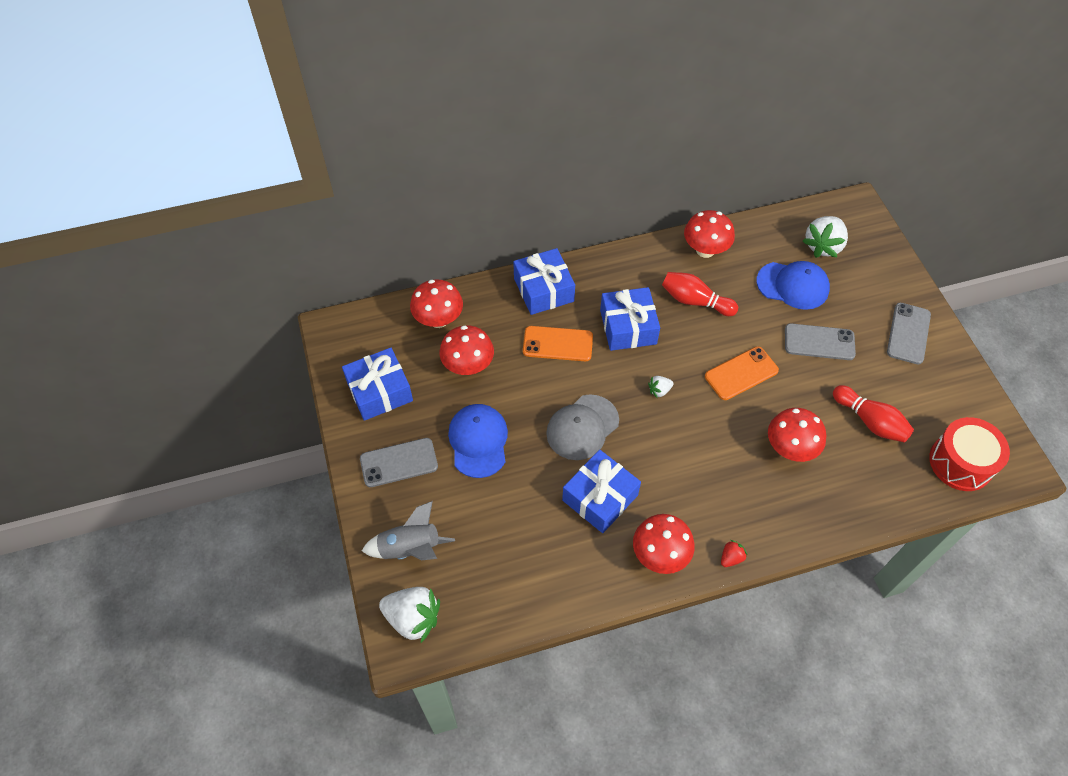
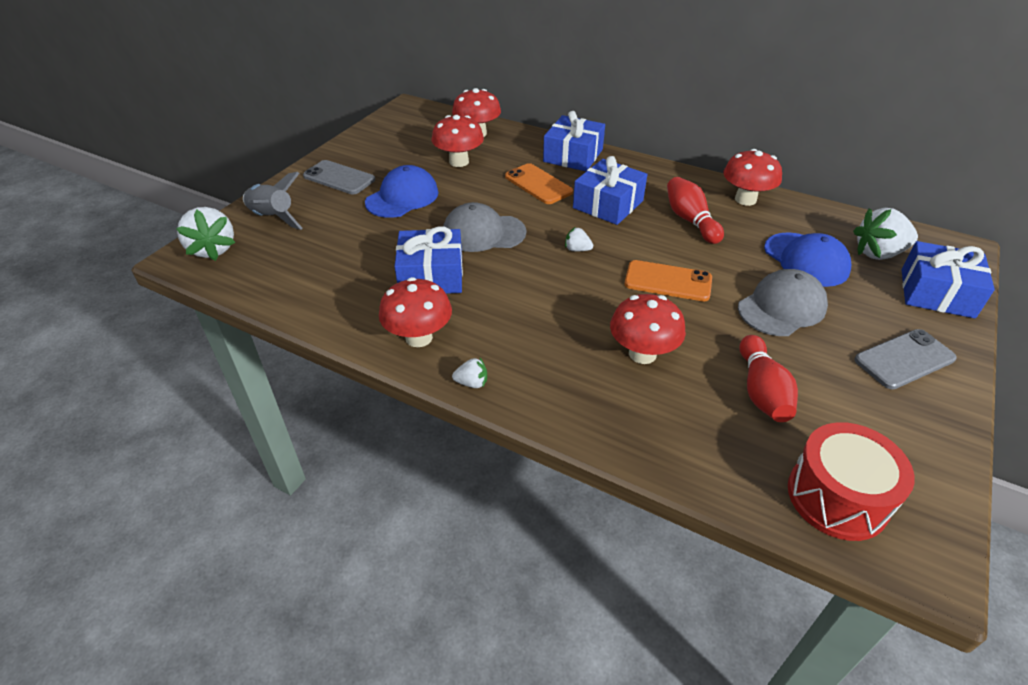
camera: 45 degrees right, 15 degrees down
blue gift [342,348,413,421] -> blue gift moved to [902,241,995,318]
red strawberry [721,540,747,567] -> white strawberry [452,358,487,388]
grey phone [785,323,856,360] -> grey cap [738,269,828,336]

